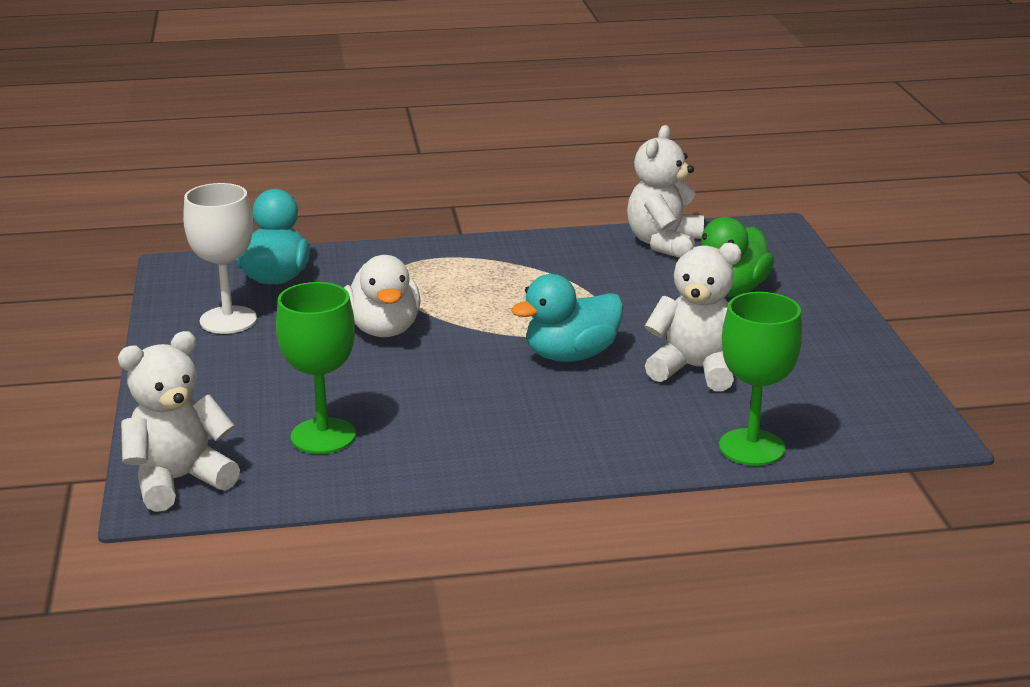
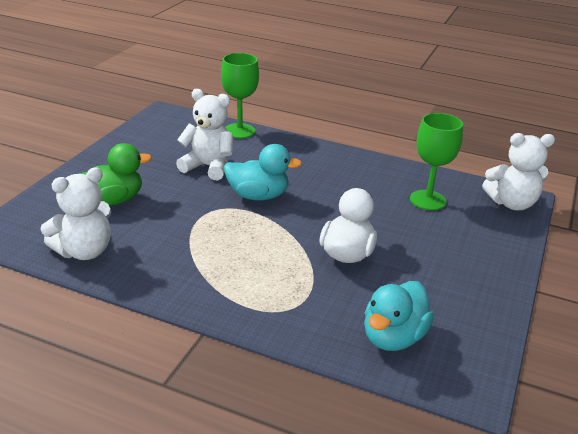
camera: 150 degrees left, 5 degrees up
white goblet [183,183,257,334] -> none
white teddy bear [645,236,742,391] -> white teddy bear turned 150 degrees clockwise [176,89,233,180]

